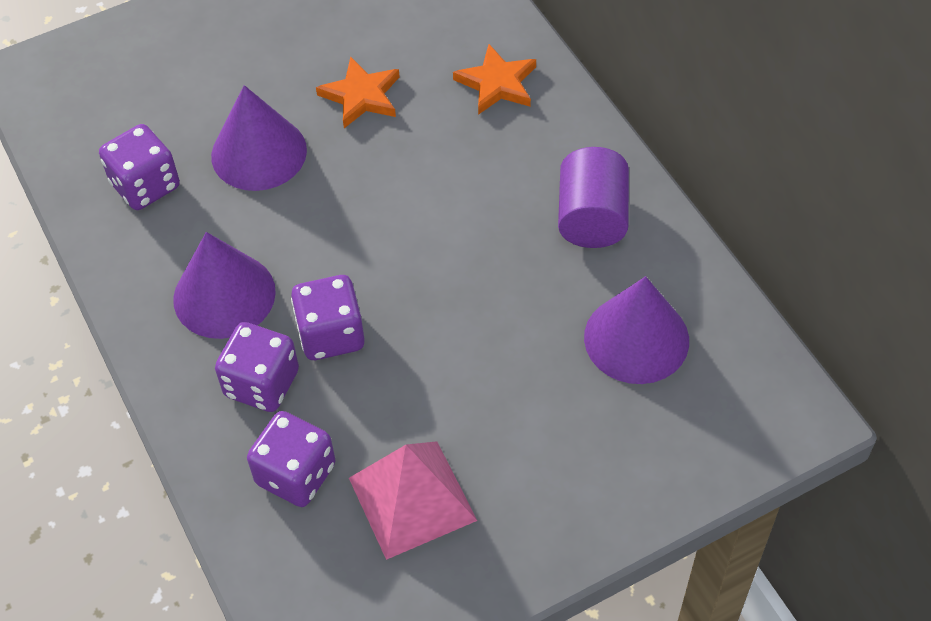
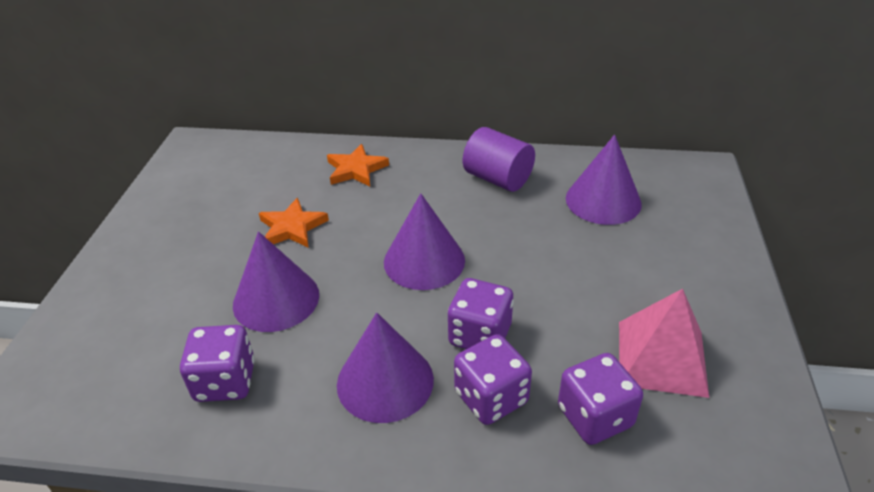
camera: 55 degrees left, 15 degrees down
none -> purple cone [384,193,465,290]

